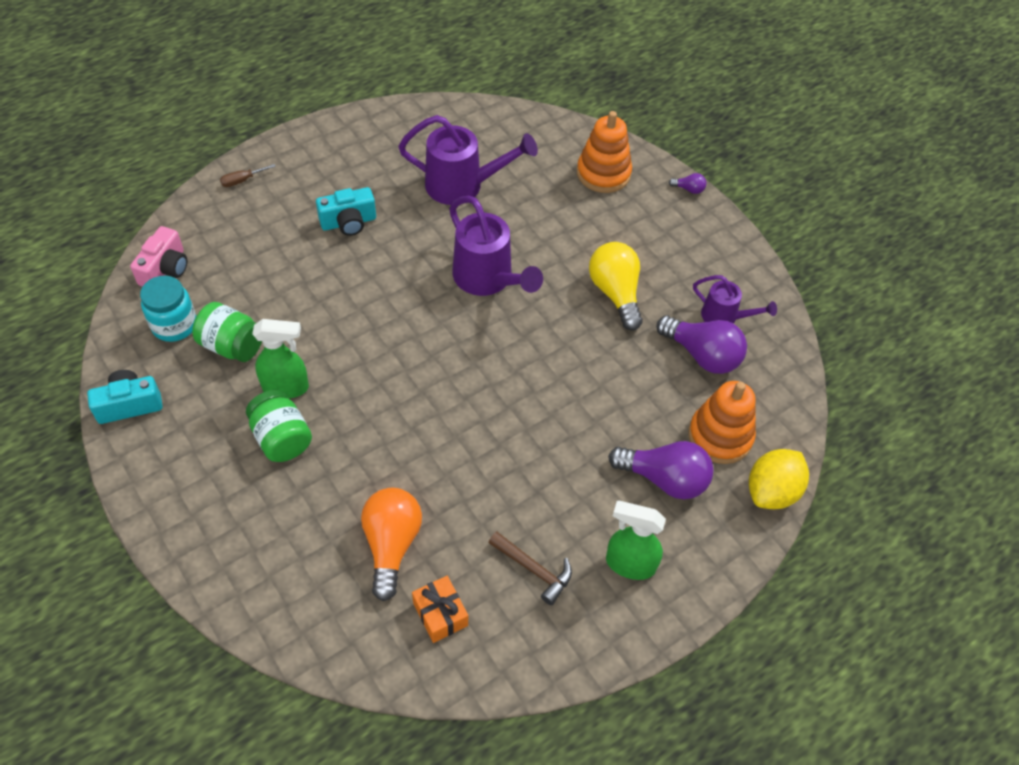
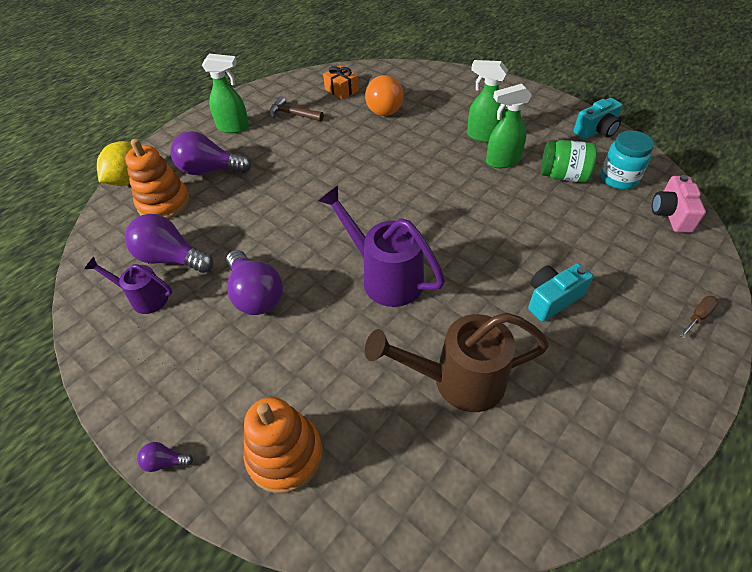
camera: 170 degrees right, 5 degrees down
green jar [246,390,312,462] -> green spray bottle [467,60,508,143]
purple watering can [398,115,538,205] -> brown watering can [365,313,549,412]
yellow light bulb [589,242,643,330] -> purple light bulb [226,250,283,315]

